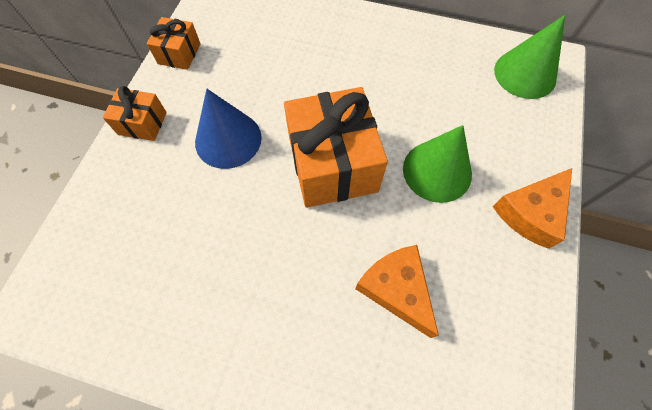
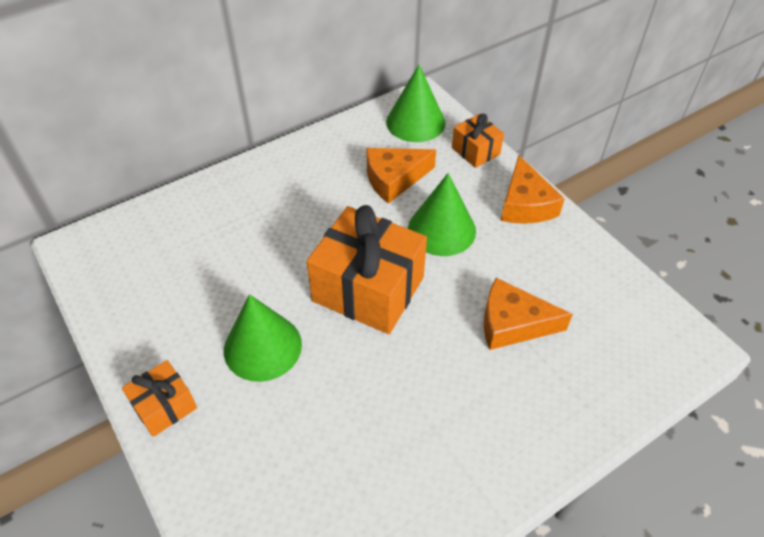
camera: 50 degrees left, 15 degrees down
orange gift [147,17,201,70] -> orange gift moved to [452,114,504,168]
blue cone [195,89,262,169] -> green cone [224,294,302,382]
none -> orange cheese [366,148,436,204]

